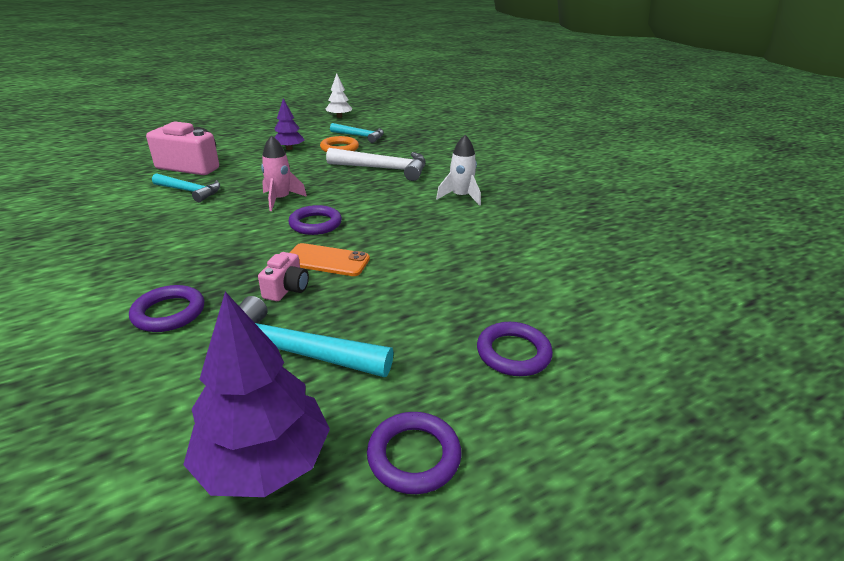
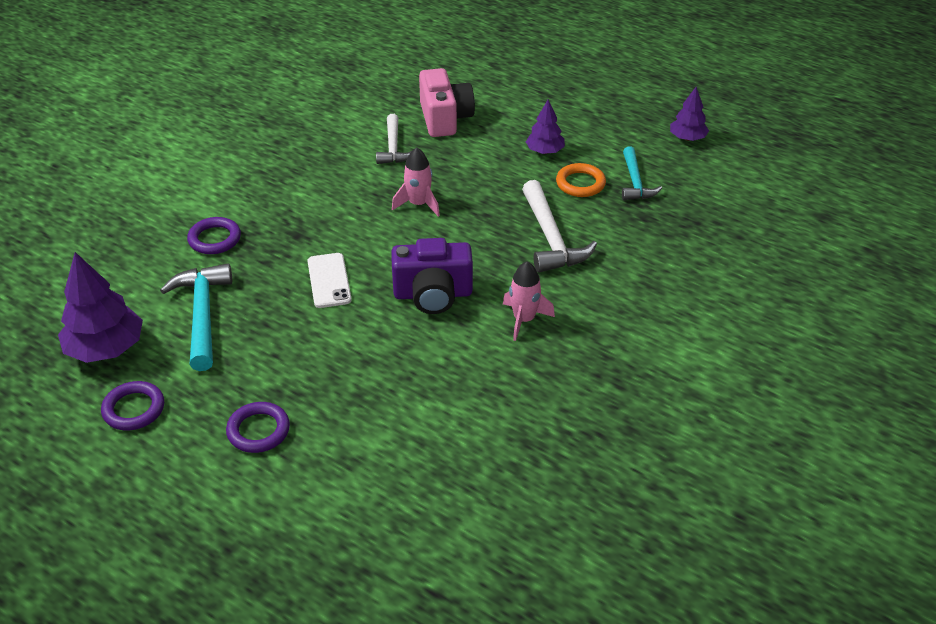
camera: 65 degrees right, 10 degrees up
turquoise hammer [152,173,220,202] -> white hammer [376,114,411,164]
pink camera [258,252,309,301] -> none
purple ring [288,205,342,235] -> none
orange phone [290,243,370,276] -> white phone [308,253,352,308]
white tree [326,73,353,118] -> purple tree [670,87,709,141]
white rocket [436,135,481,206] -> pink rocket [503,261,555,341]
none -> purple camera [391,238,473,314]

